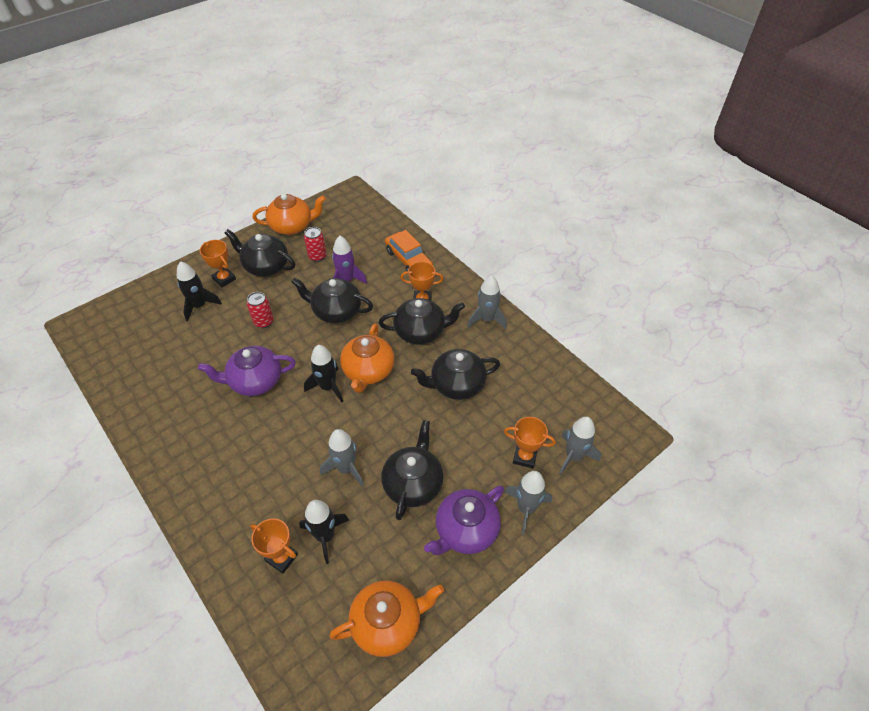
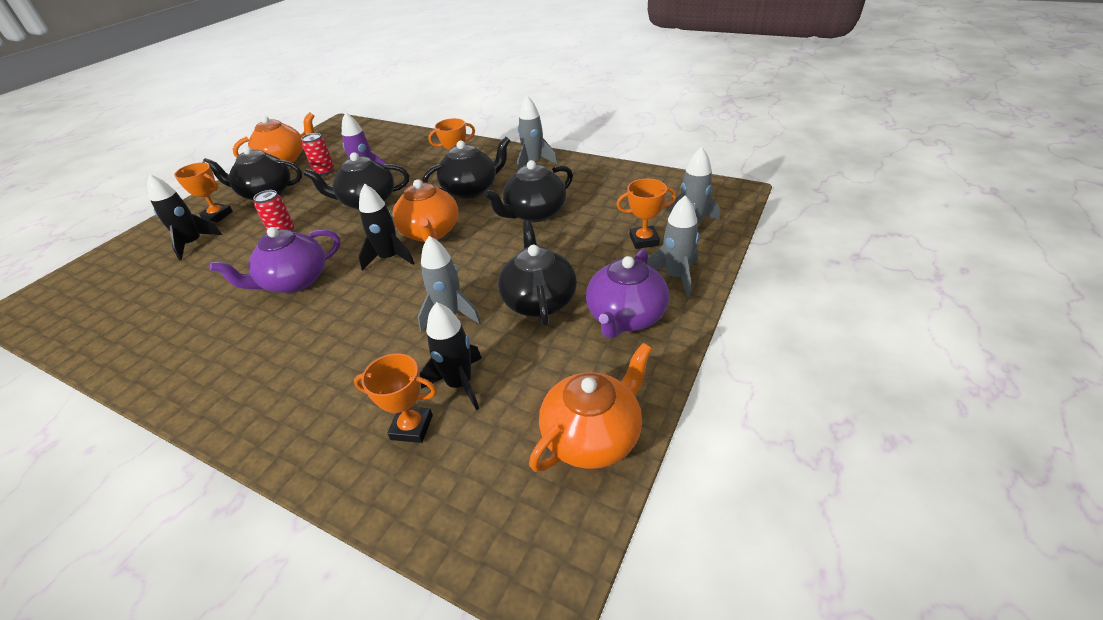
camera: 20 degrees left, 10 degrees down
orange car [385,230,433,271] -> none

